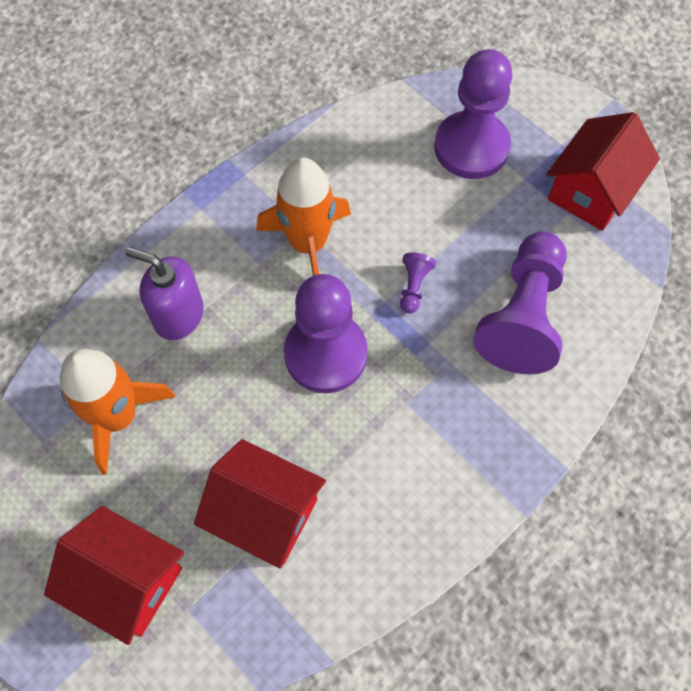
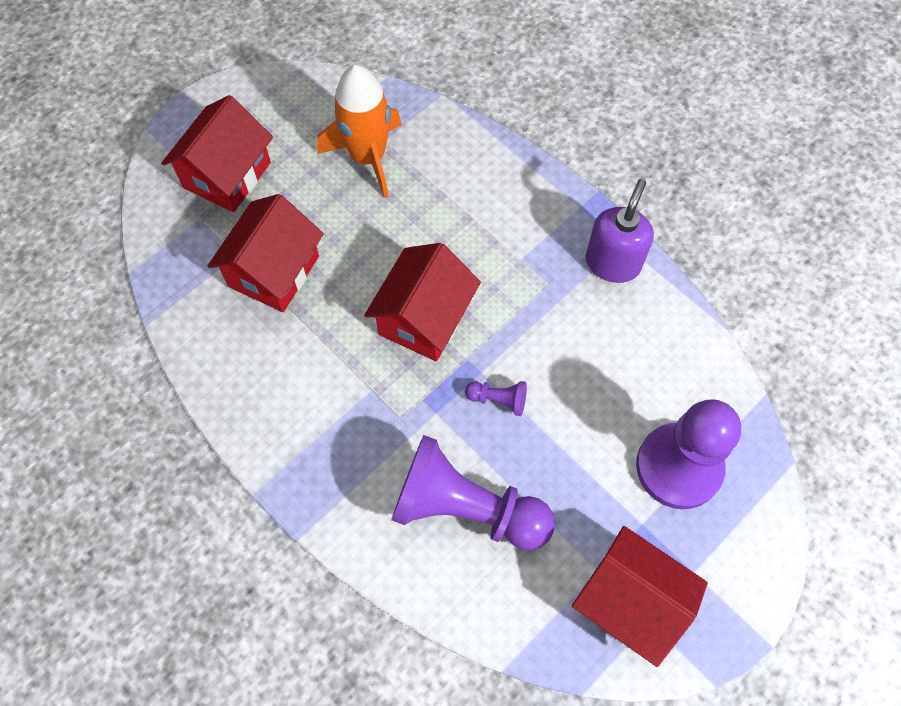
camera: 90 degrees right, 0 degrees up
purple soap dispenser [125,247,204,340] -> purple soap dispenser moved to [586,179,654,283]
orange rocket [256,157,351,276] -> none
purple pawn [284,274,368,393] -> red house [364,243,481,361]

